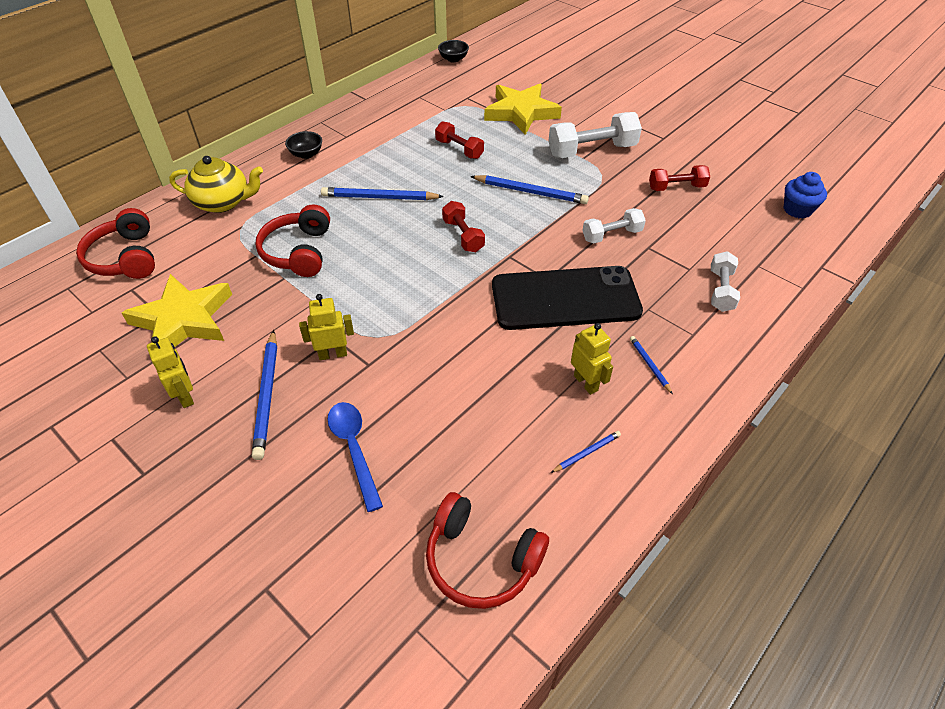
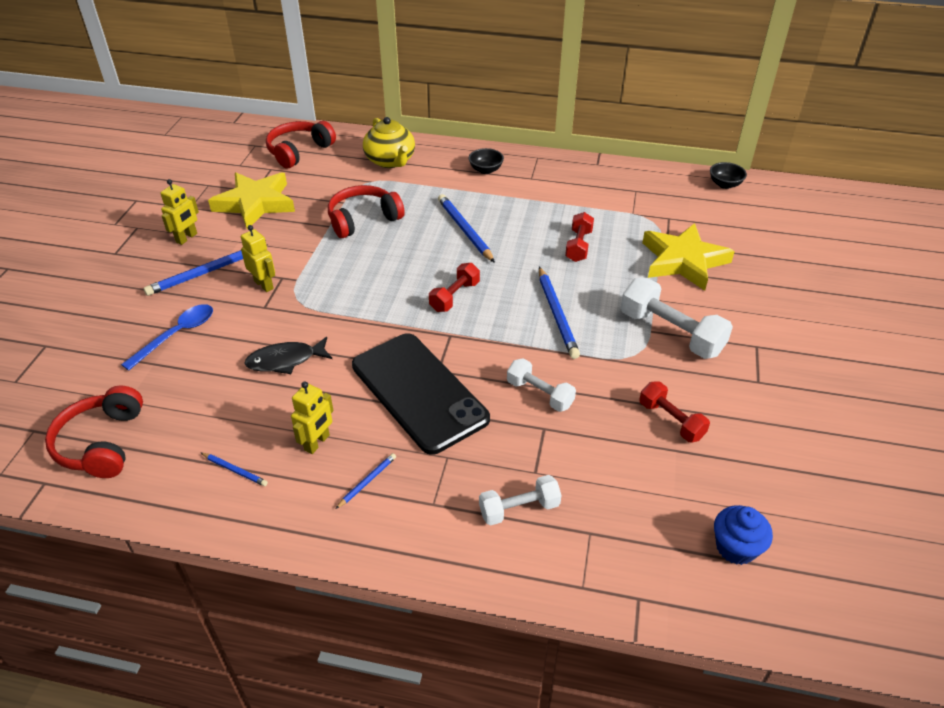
camera: 60 degrees right, 5 degrees down
none -> black fish [244,337,332,374]

